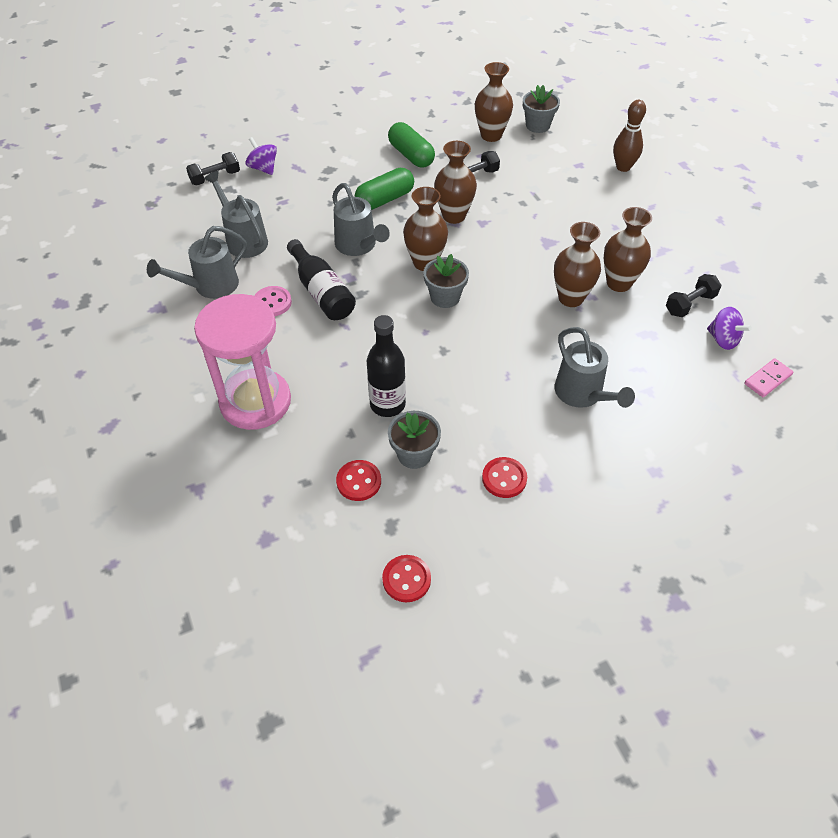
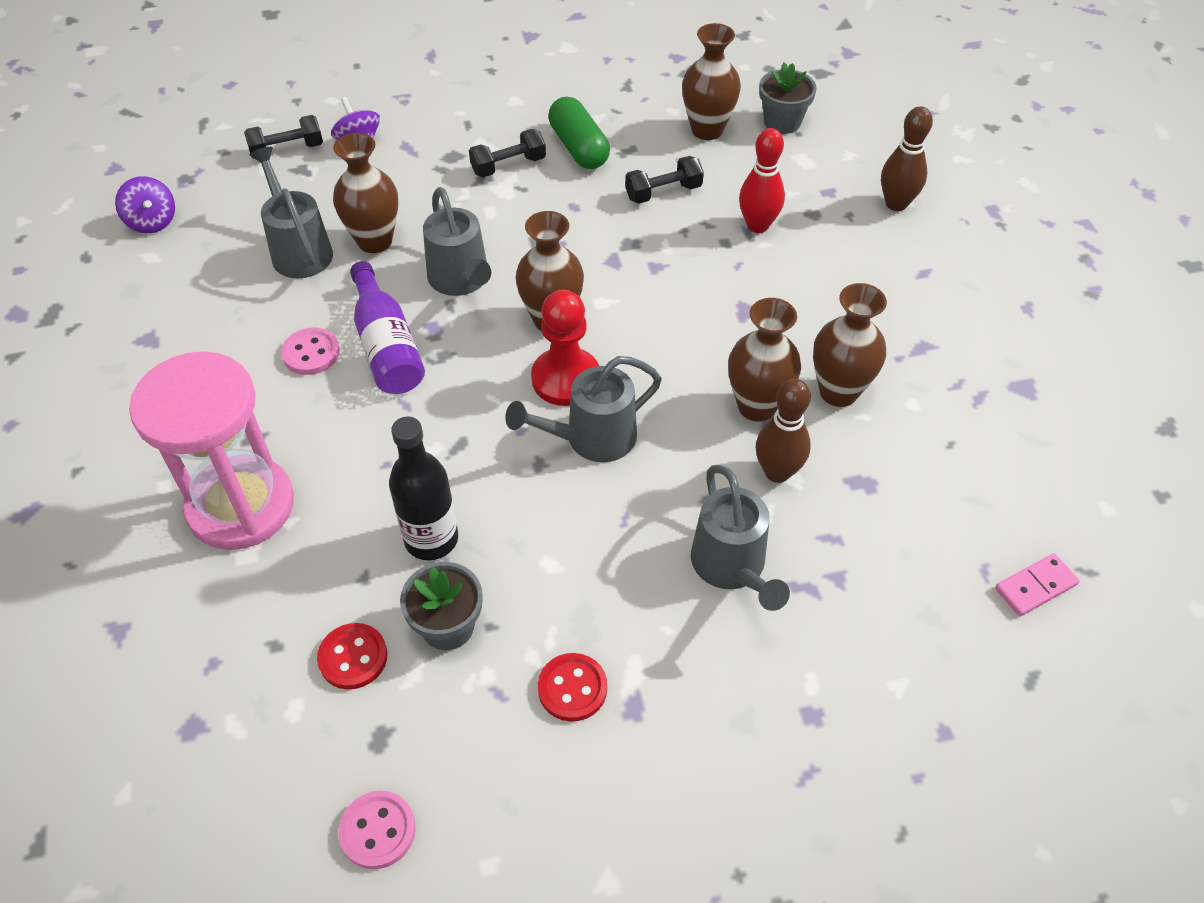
camera: 10 degrees right, 0 degrees up
grey watering can [147,226,247,299] -> grey watering can moved to [505,356,662,462]
black bottle [287,239,356,320] -> purple bottle [350,261,425,394]
green capsule [355,168,414,210] -> none
red button [382,555,431,603] -> pink button [338,791,416,869]
grey flower pot [423,254,469,308] -> red pawn [531,290,599,406]
brown vase [434,141,477,224] -> brown vase moved to [333,133,398,253]
black dumbbell [666,274,721,317] -> black dumbbell moved to [469,129,546,177]
purple spinning top [707,307,752,350] -> purple spinning top moved to [115,176,175,233]
none -> red bowling pin [739,128,785,233]
none -> brown bowling pin [756,379,811,483]

